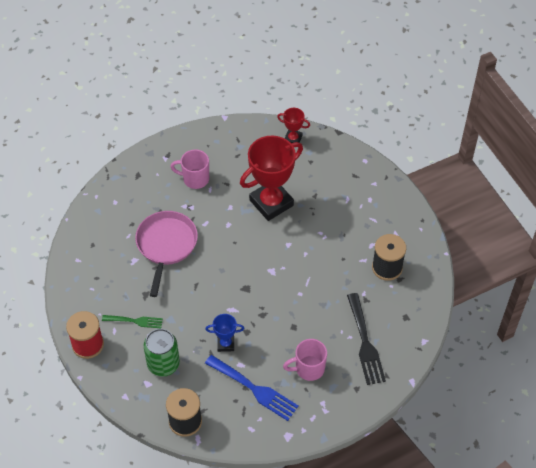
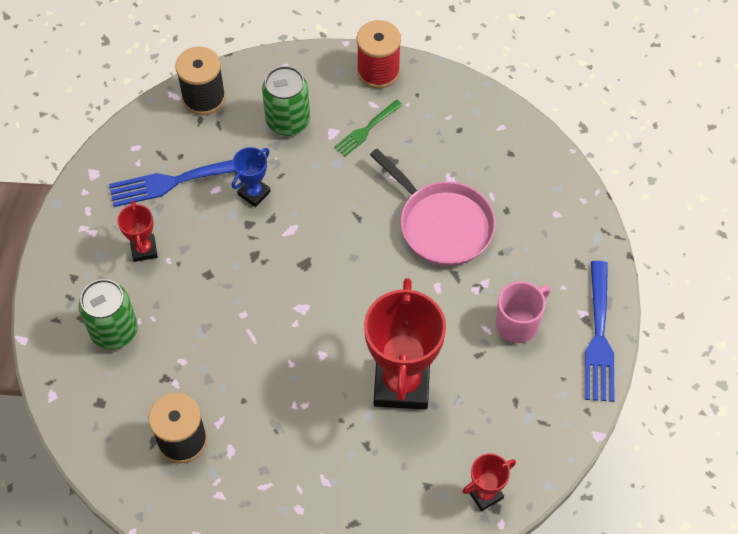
camera: 130 degrees right, 5 degrees up
pink mug [283,339,327,381] -> red trophy [117,200,158,262]
black fork [347,293,386,385] -> green can [79,279,138,350]
none -> blue fork [585,261,615,402]

